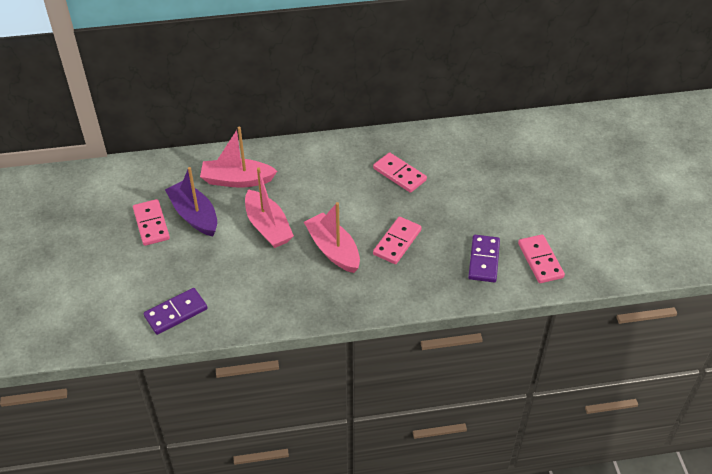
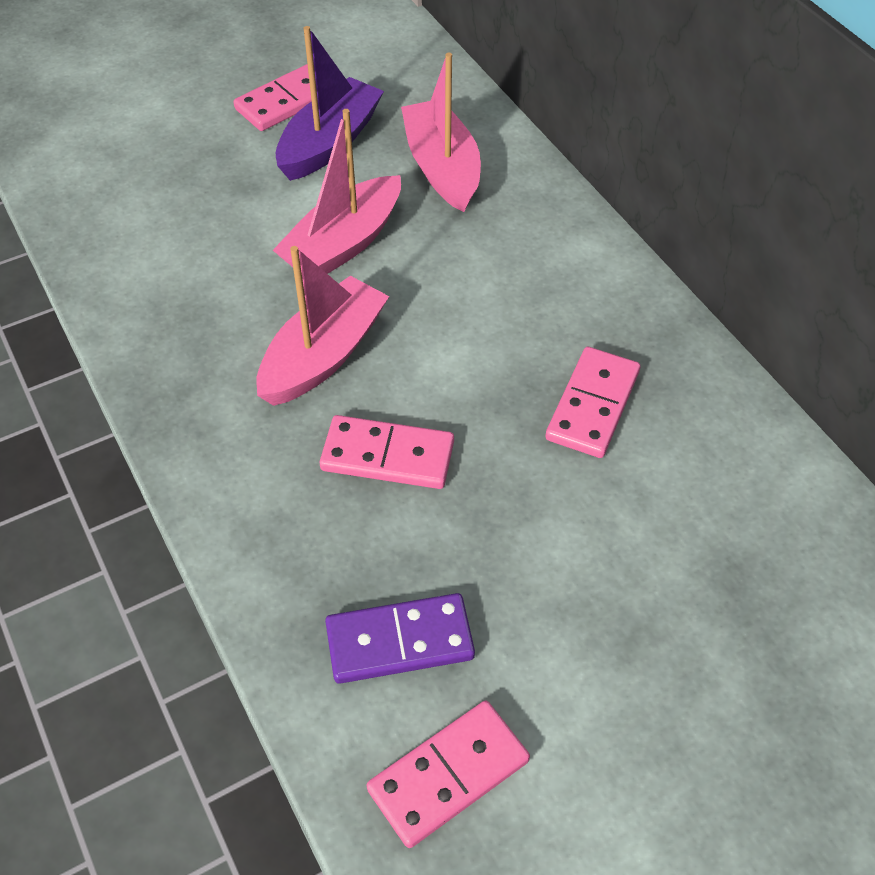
camera: 70 degrees right, 5 degrees up
purple domino [144,288,208,335] -> none

